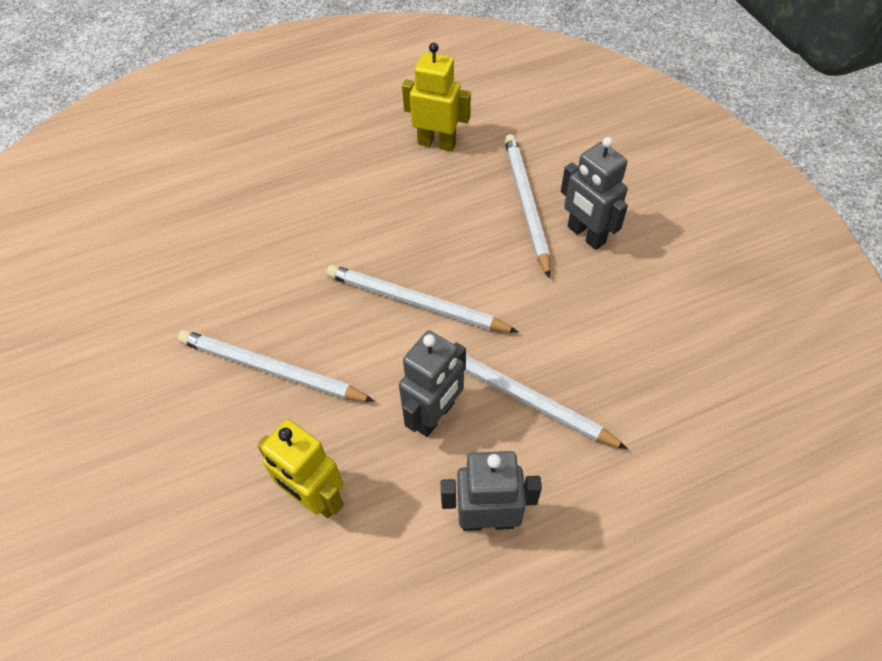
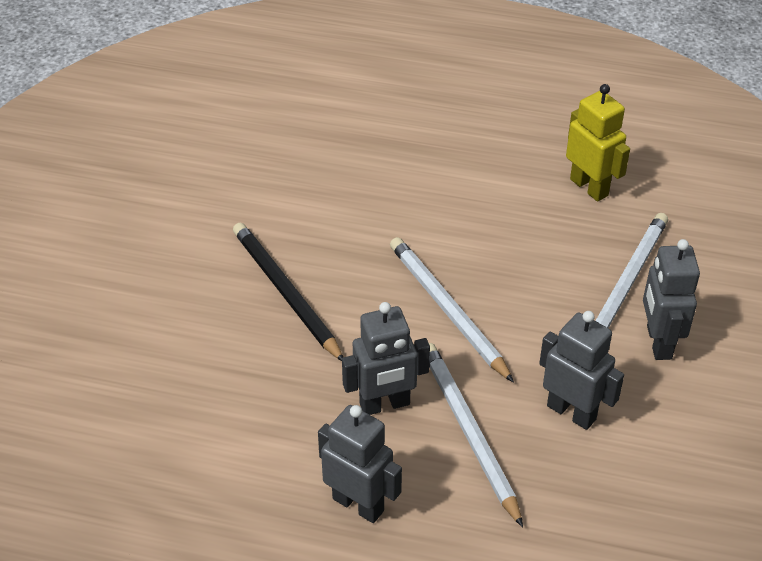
camera: 35 degrees right, 10 degrees down
white pencil [178,330,374,402] -> black pencil [233,223,343,361]
yellow robot [257,419,344,518] -> none
none -> grey robot [539,311,624,430]

